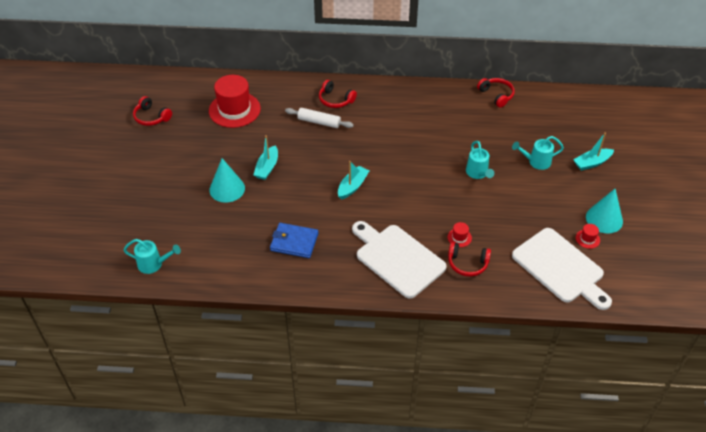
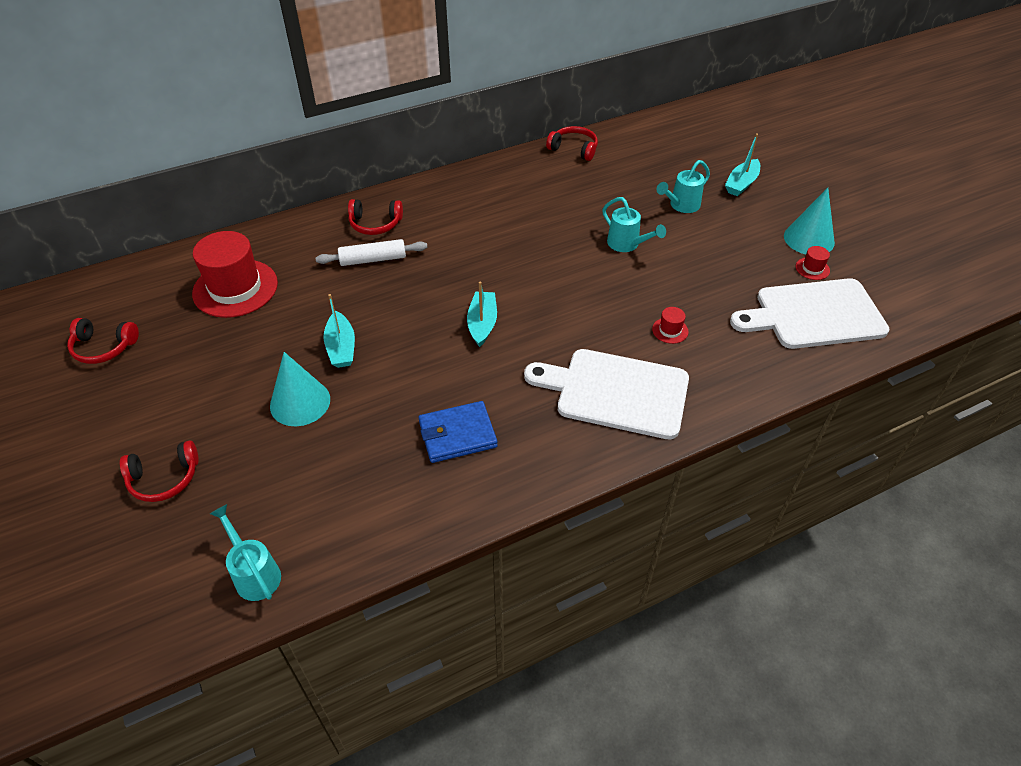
camera: 30 degrees left, 0 degrees up
turquoise watering can [123,239,181,274] -> turquoise watering can turned 105 degrees counterclockwise [210,504,281,601]
red headphones [448,242,491,277] -> red headphones moved to [120,441,199,502]
white cutting board [512,228,612,310] -> white cutting board turned 150 degrees clockwise [730,278,889,349]

